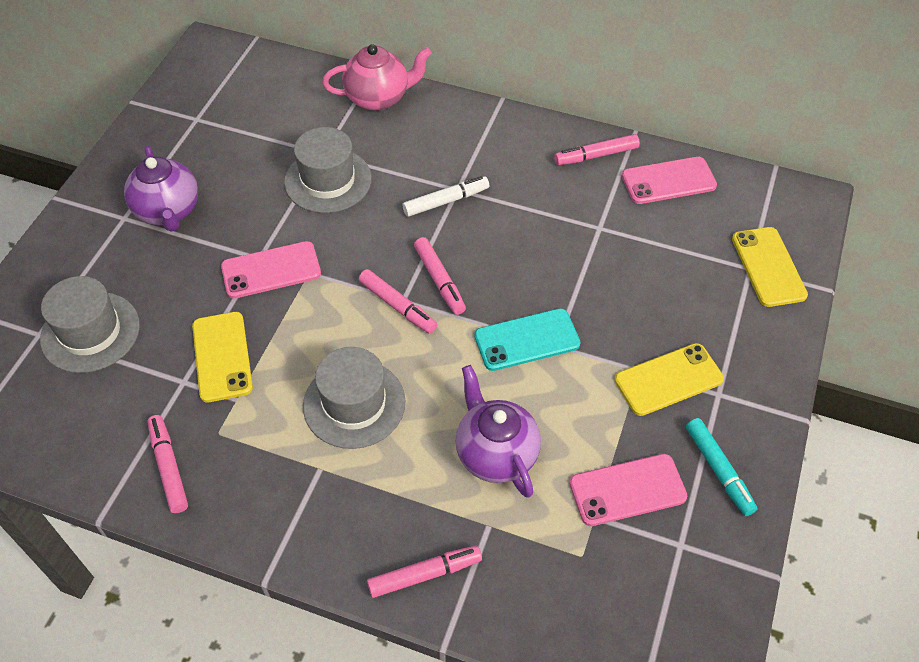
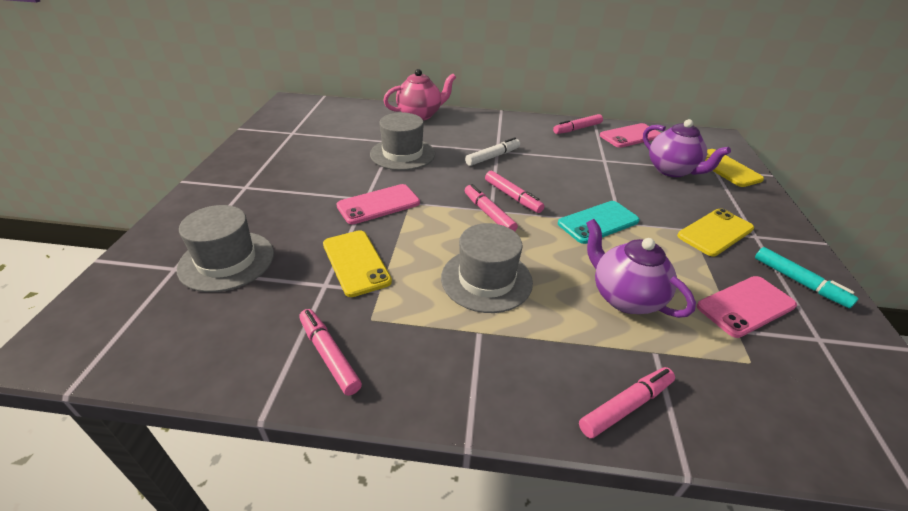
camera: 15 degrees left, 15 degrees down
purple teapot [124,145,198,232] -> purple teapot moved to [643,119,731,177]
pink marker [359,269,437,334] -> pink marker turned 150 degrees counterclockwise [465,184,518,232]

